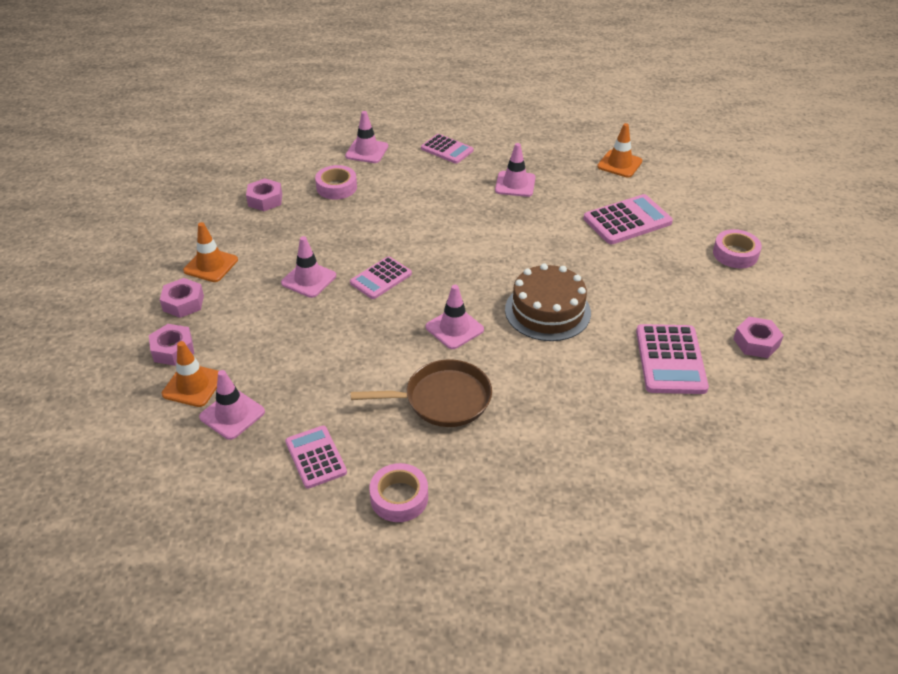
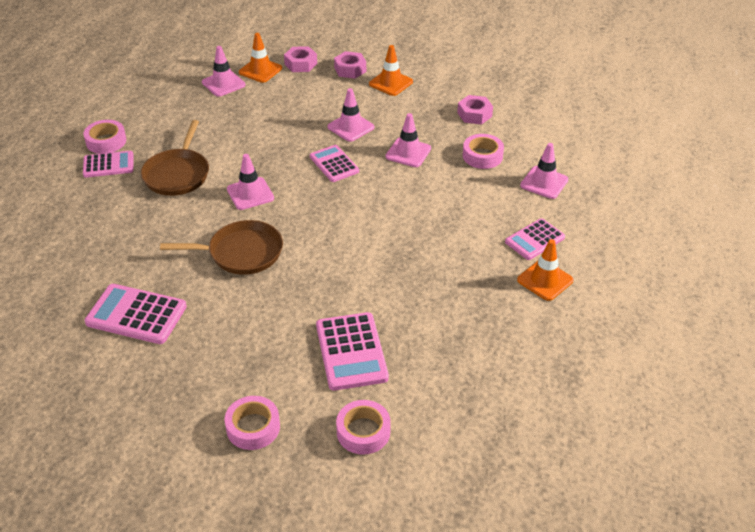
camera: 105 degrees right, 0 degrees up
pink calculator [285,426,347,489] -> pink calculator moved to [83,151,134,178]
pink traffic cone [495,143,535,197] -> pink traffic cone moved to [385,113,431,167]
brown cake [505,263,591,341] -> brown pan [160,220,283,275]
orange traffic cone [597,123,642,178] -> orange traffic cone moved to [517,239,574,301]
pink nut [734,317,784,358] -> none
none -> pink tape [336,400,391,455]

